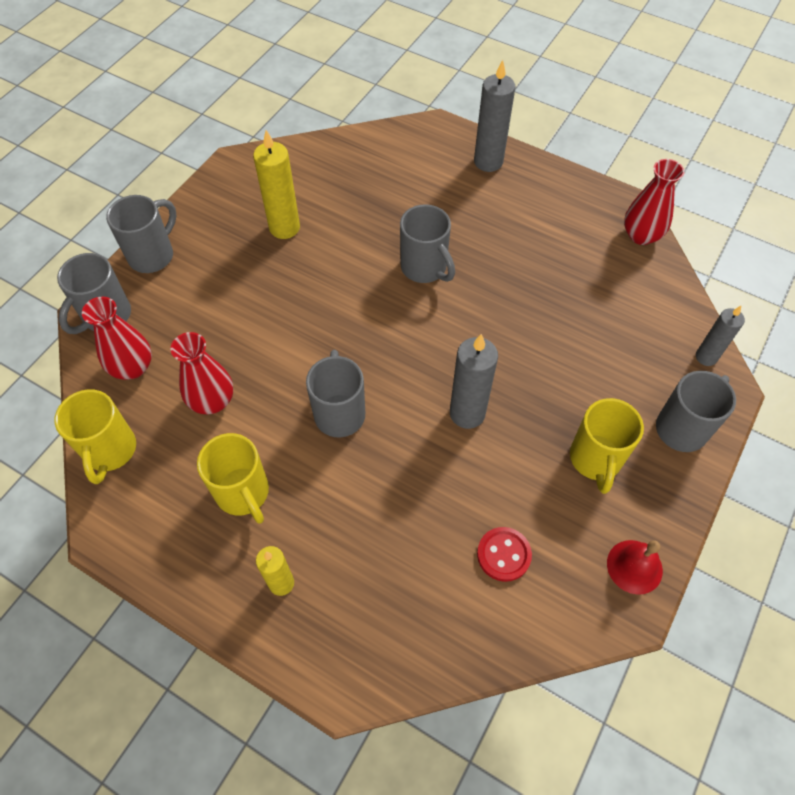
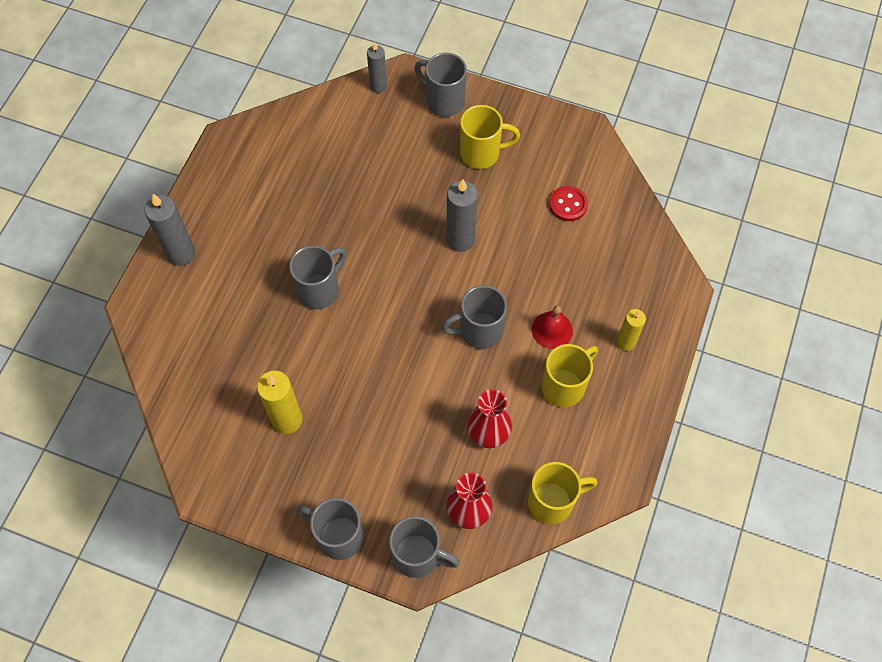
camera: 100 degrees left, 5 degrees up
red bell [607,540,663,595] -> red bell moved to [532,305,573,349]
red vase [624,159,685,245] -> none

